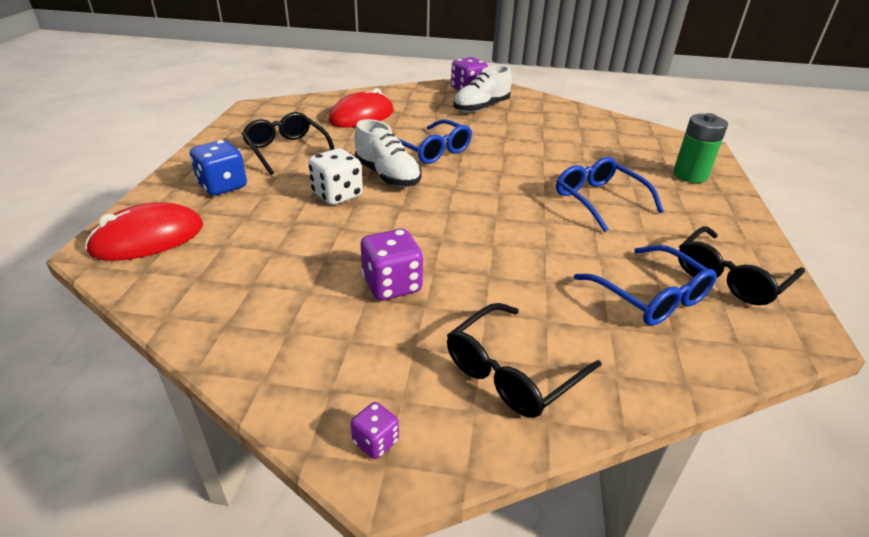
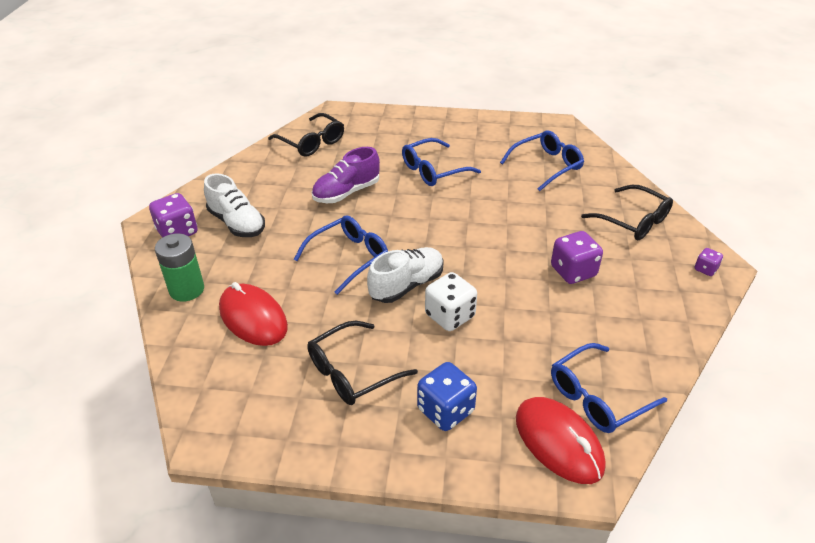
camera: 90 degrees left, 5 degrees up
green battery [673,113,728,183] -> green battery moved to [155,233,204,302]
black glasses [678,226,805,305] -> black glasses moved to [268,113,344,156]
none -> purple shoe [312,147,380,203]
none -> blue glasses [551,343,667,433]

